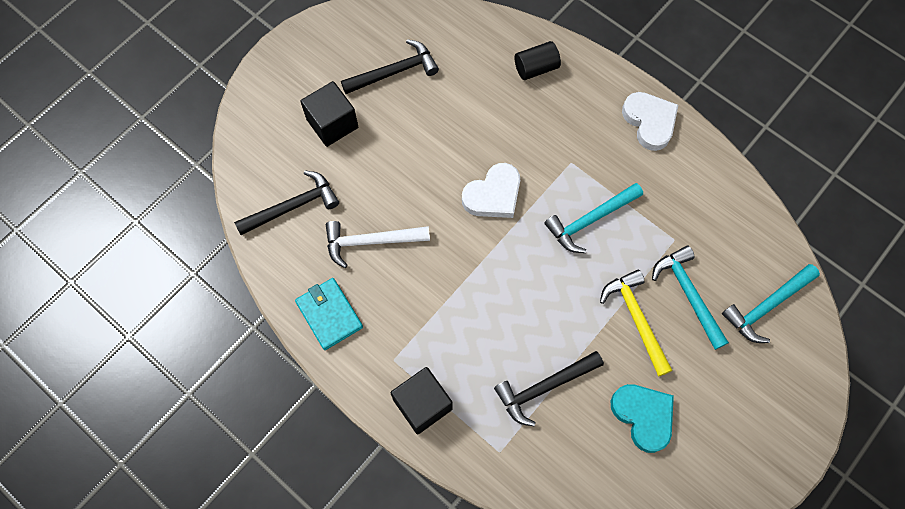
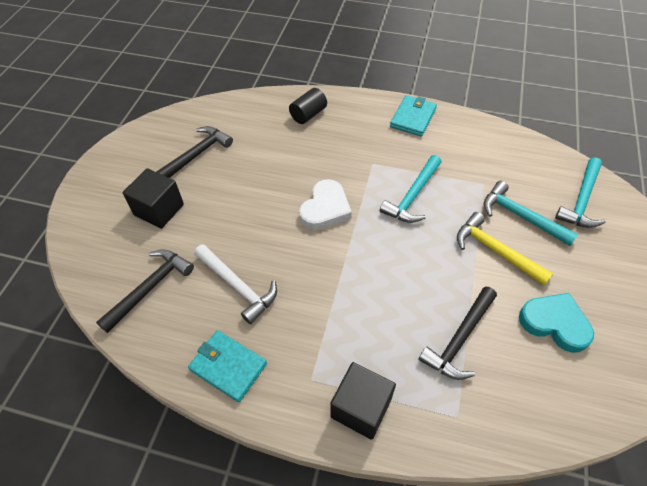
camera: 25 degrees left, 15 degrees down
white hammer [326,221,430,268] -> white hammer turned 105 degrees counterclockwise [194,244,277,324]
white heart [622,92,678,151] -> turquoise wallet [390,95,437,137]

